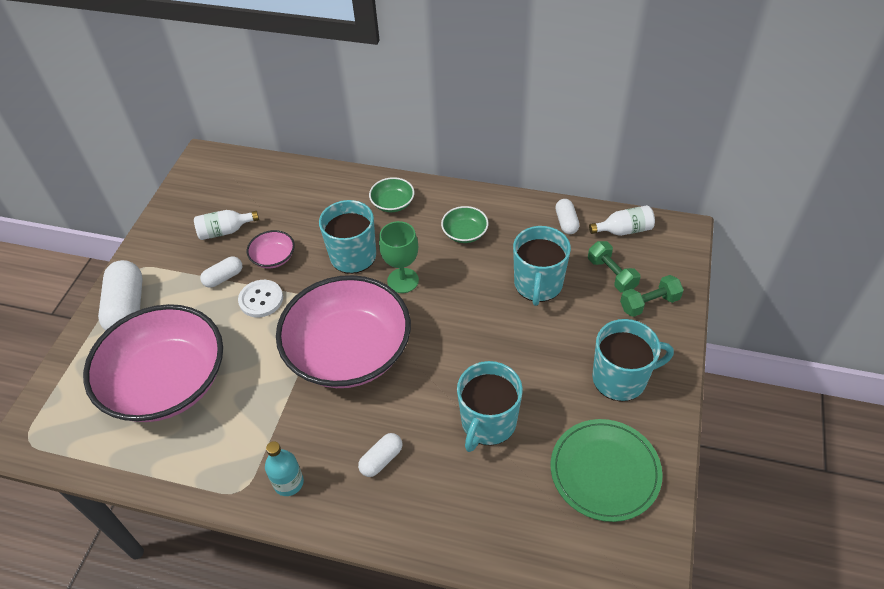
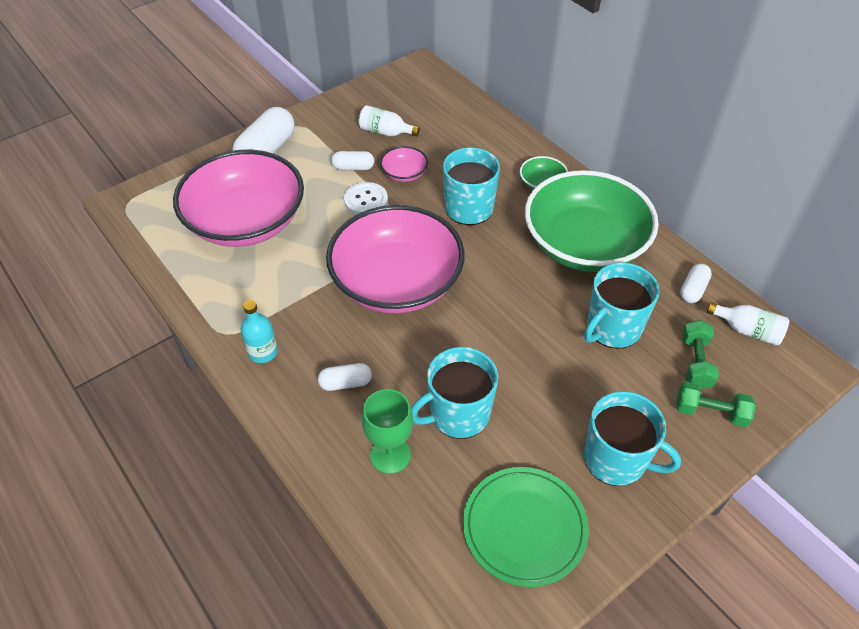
camera: 35 degrees right, 0 degrees up
green goblet [379,221,419,293] -> green goblet moved to [362,389,413,474]
green bowl [441,206,488,243] -> green bowl [525,170,659,272], size x2.48

